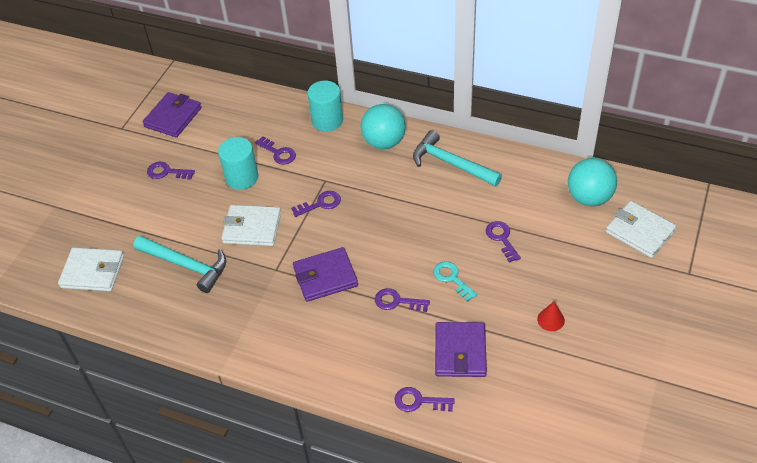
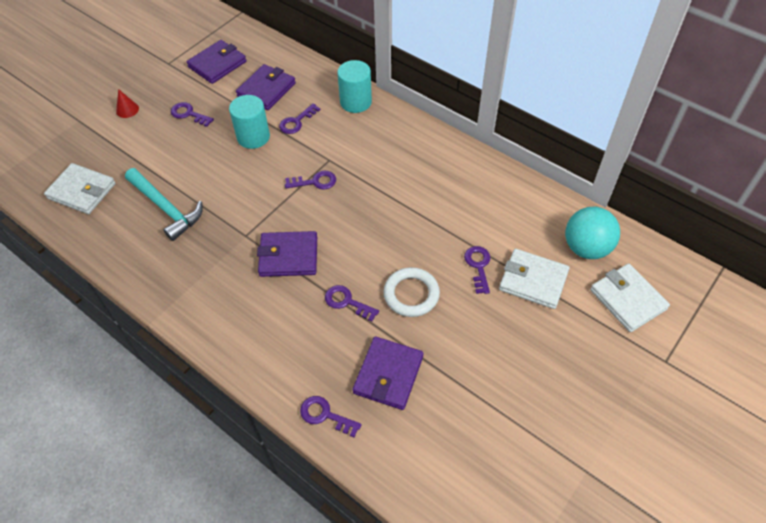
camera: 15 degrees right, 5 degrees up
white wallet [221,205,281,246] -> white wallet moved to [499,249,570,309]
purple key [255,136,296,164] -> purple key turned 75 degrees clockwise [279,104,321,134]
turquoise ball [361,104,406,149] -> none
turquoise hammer [413,130,502,187] -> none
turquoise key [433,261,477,302] -> white ring [383,267,440,317]
red cone [537,302,565,331] -> red cone moved to [116,89,139,118]
none -> purple wallet [236,64,296,110]

